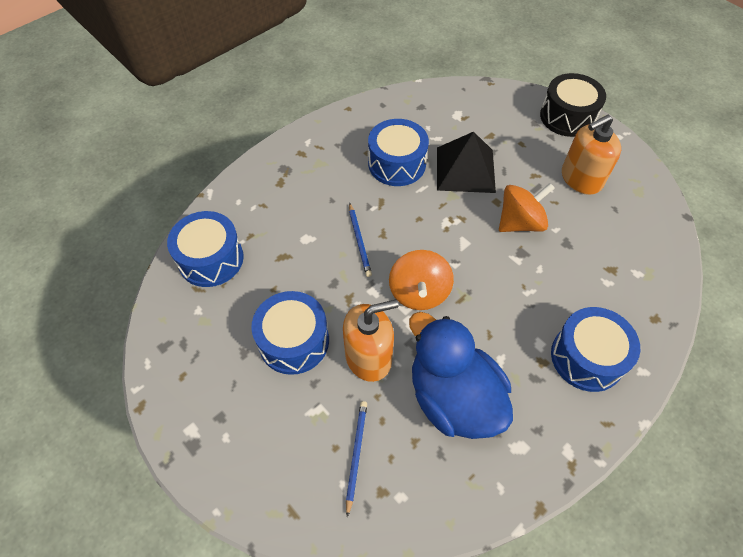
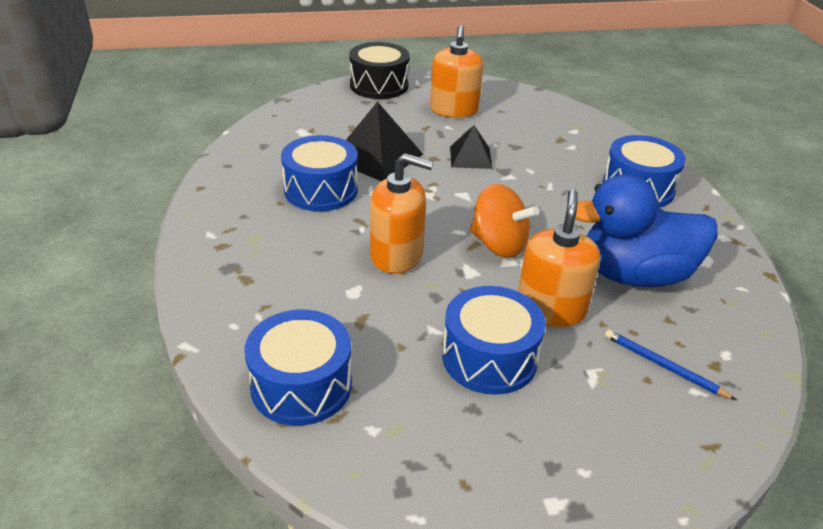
camera: 60 degrees left, 20 degrees down
blue pencil [349,203,372,277] -> orange soap dispenser [370,153,434,274]
orange spinning top [499,183,555,232] -> black pyramid [450,125,492,169]

